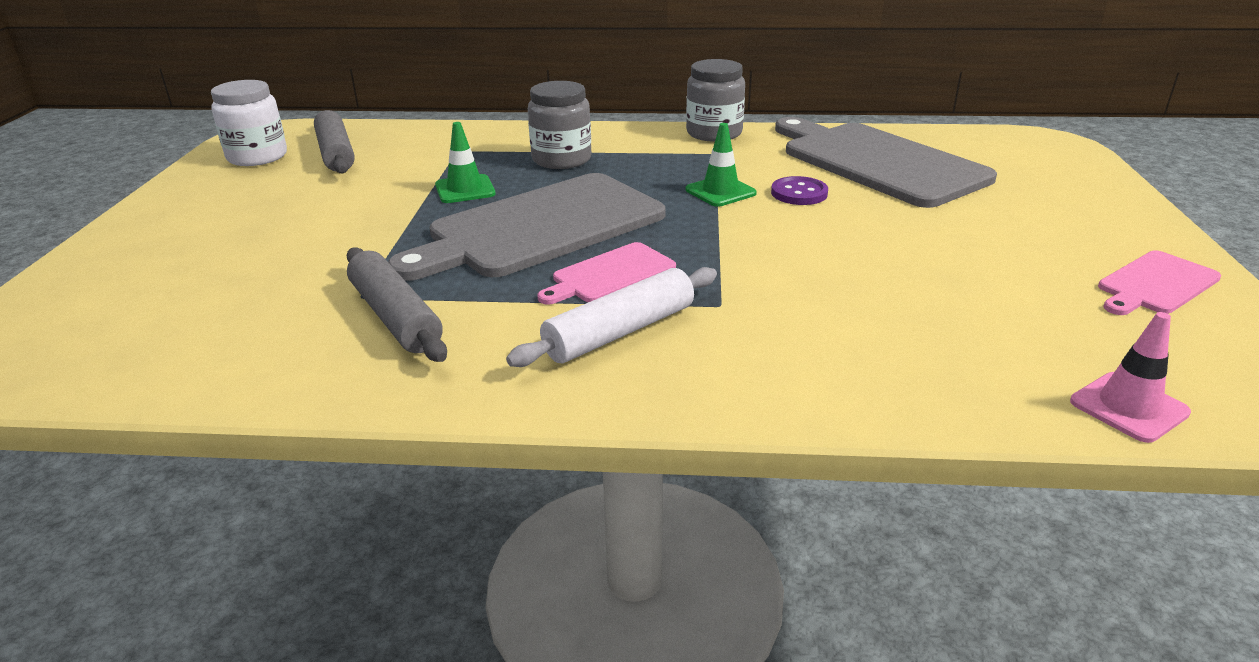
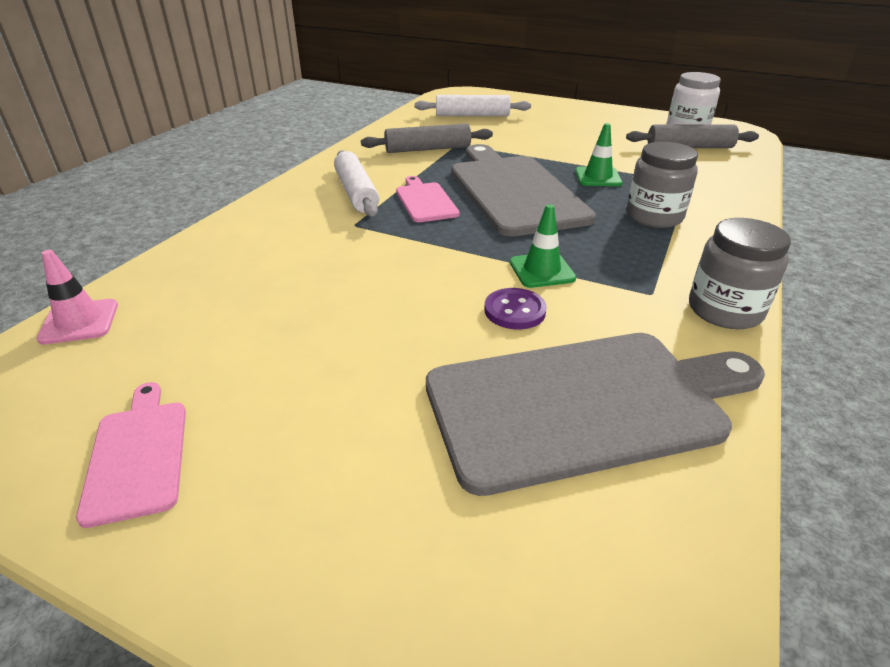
camera: 110 degrees right, 5 degrees up
none -> white rolling pin [415,95,531,116]

